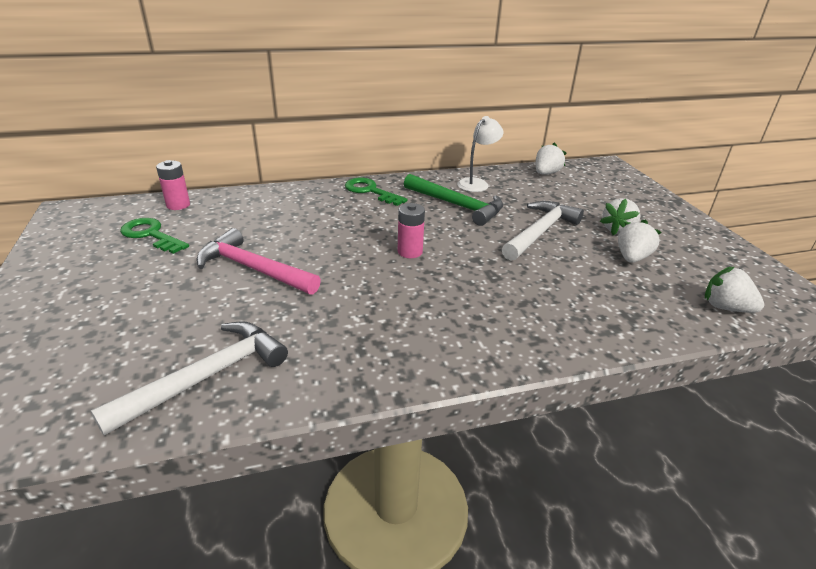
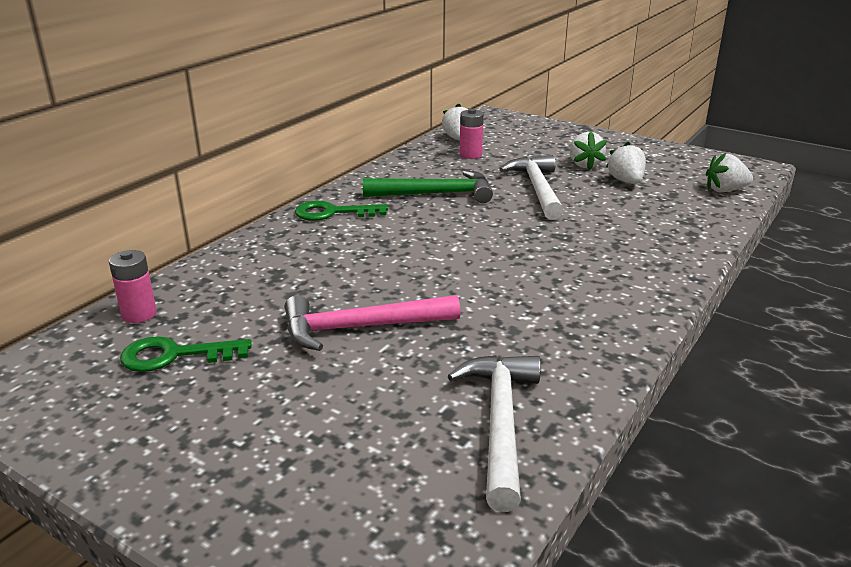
camera: 40 degrees left, 5 degrees down
pink battery [398,203,425,258] -> pink battery moved to [460,109,484,159]
white lamp [457,116,503,192] -> none

